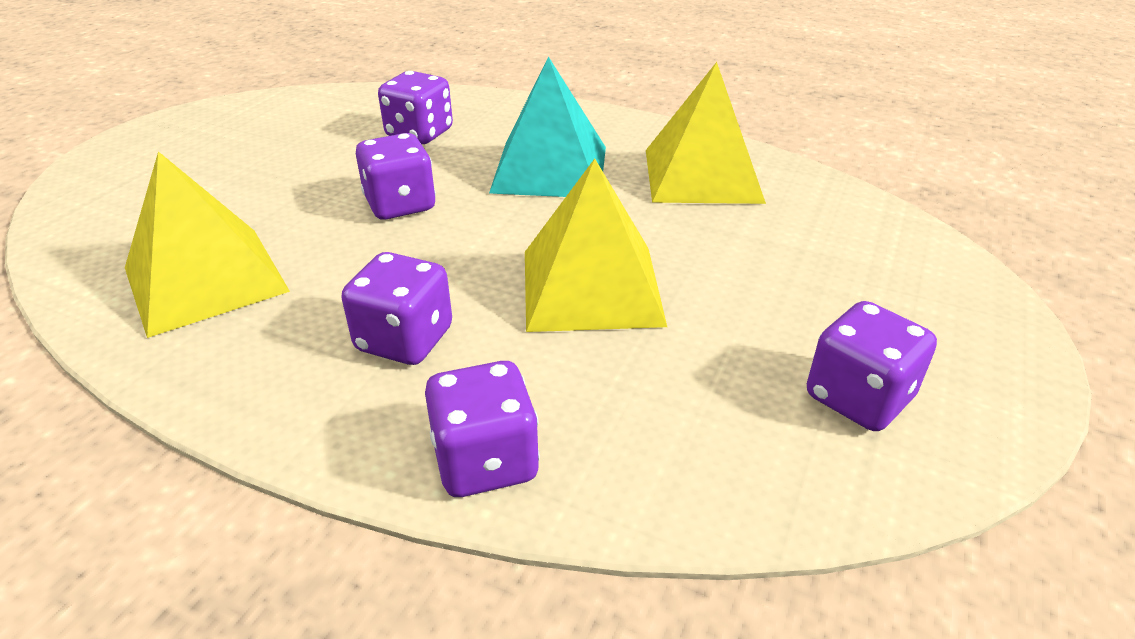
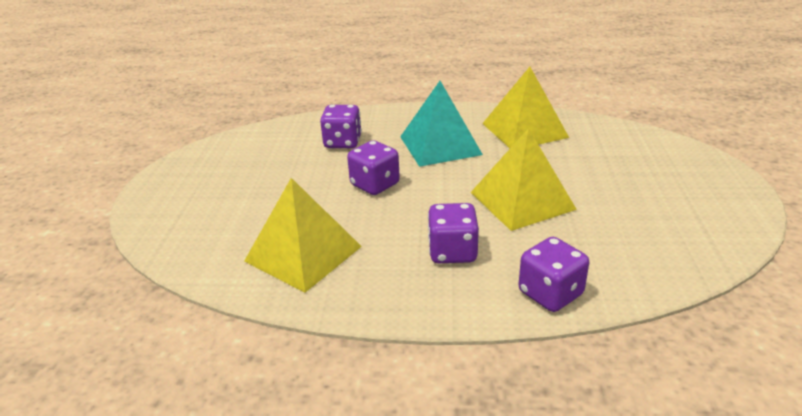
camera: 20 degrees left, 5 degrees down
purple dice [807,301,937,431] -> none

